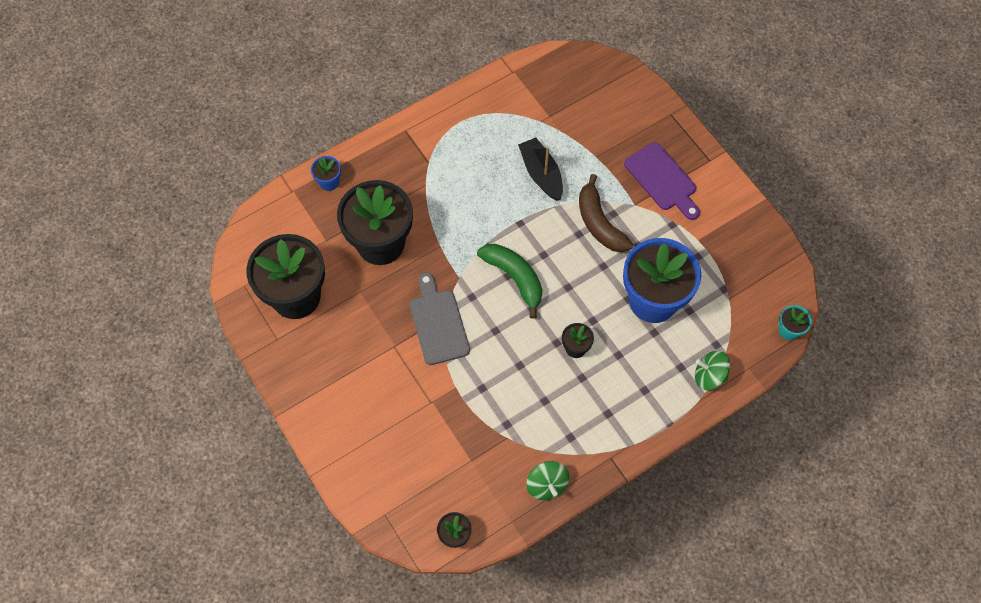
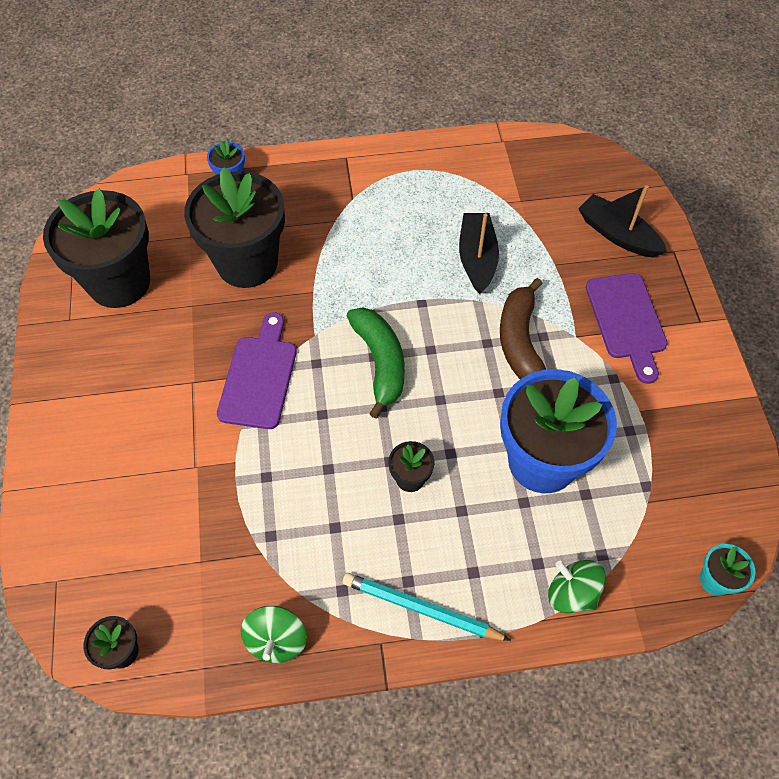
camera: 25 degrees right, 5 degrees down
grey cutting board [410,272,470,365] -> purple cutting board [217,312,297,429]
none -> turquoise pencil [343,573,511,641]
none -> black boat [578,185,667,257]

